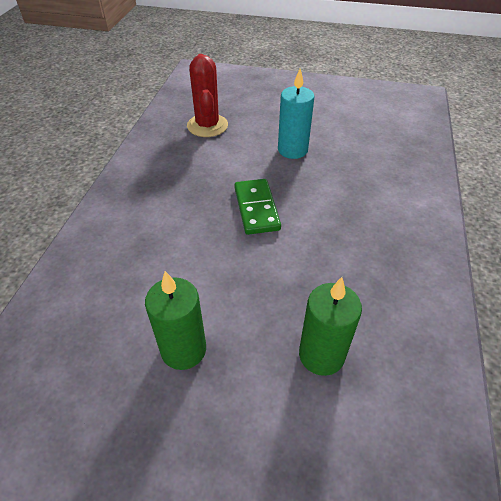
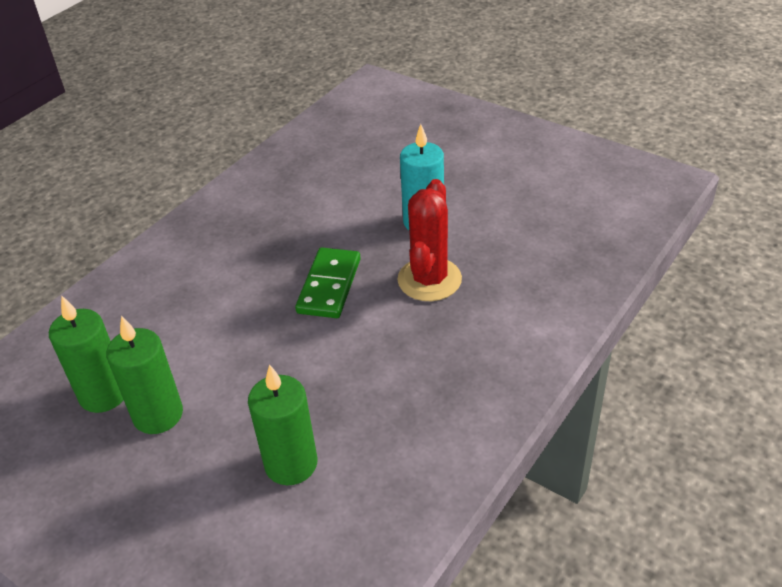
camera: 25 degrees right, 5 degrees down
red cactus [187,54,228,137] -> red cactus moved to [397,179,462,301]
none -> green candle [49,296,123,413]

